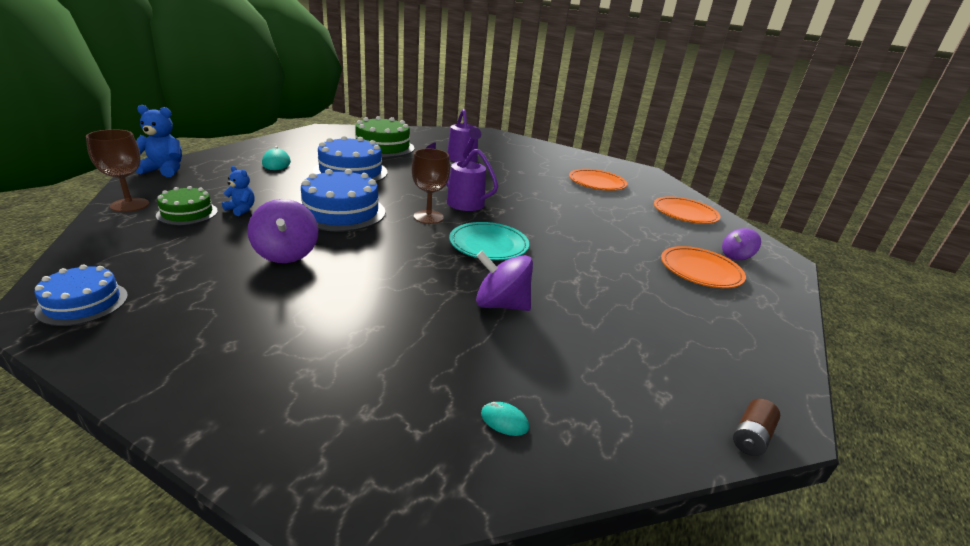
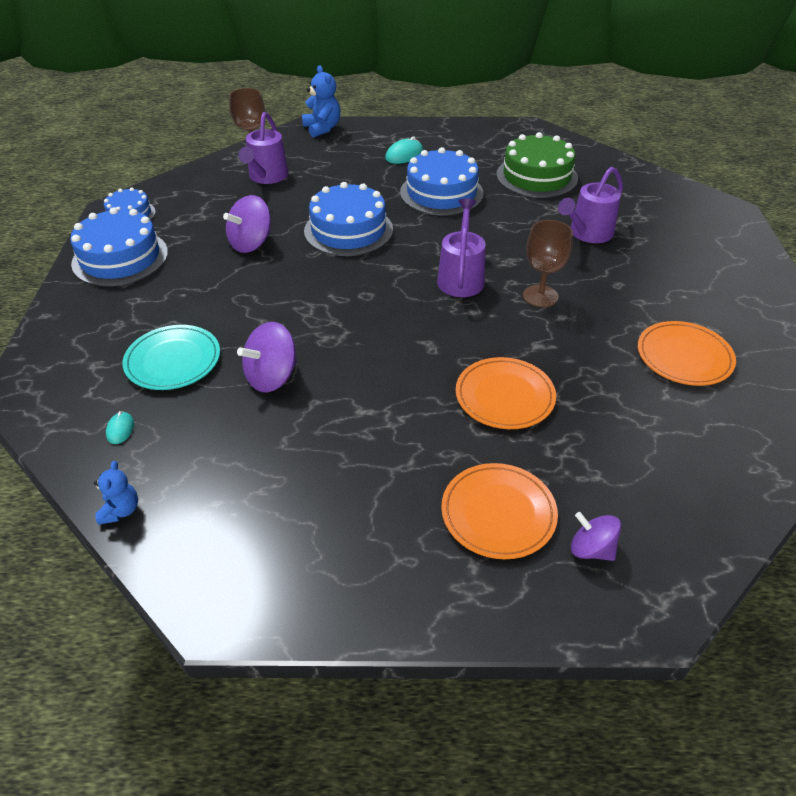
camera: 65 degrees right, 15 degrees up
green cake [156,186,218,225] -> purple watering can [239,112,289,184]
blue teddy bear [222,166,255,216] -> blue teddy bear moved to [94,461,138,525]
brown goblet [412,149,450,224] -> brown goblet moved to [523,220,573,307]
turquoise plate [449,222,529,260] -> turquoise plate moved to [122,325,220,390]
purple spinning top [476,251,533,311] -> purple spinning top turned 120 degrees counterclockwise [237,322,297,392]
orange plate [654,196,721,224] -> orange plate moved to [456,357,556,429]
brown battery [733,399,780,456] -> none
none -> blue cake [70,207,168,286]

